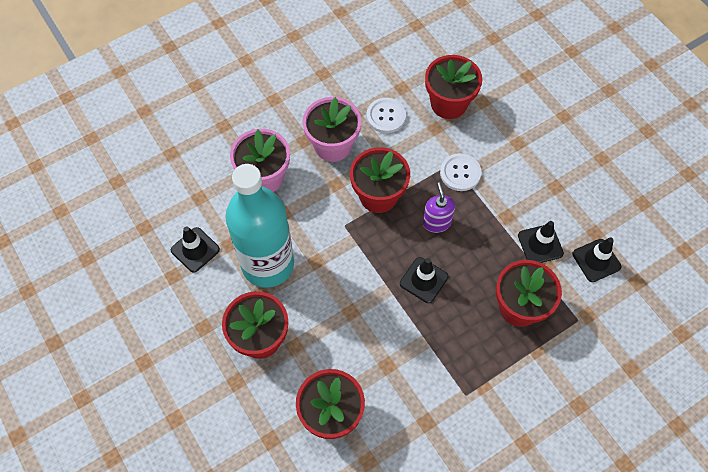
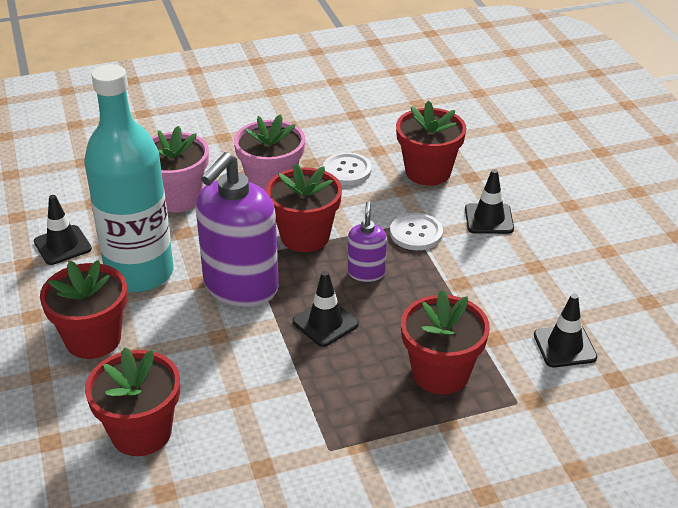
camera: 15 degrees right, 25 degrees down
black traffic cone [518,221,564,263] -> black traffic cone moved to [465,169,514,234]
none -> purple soap dispenser [196,152,279,307]

